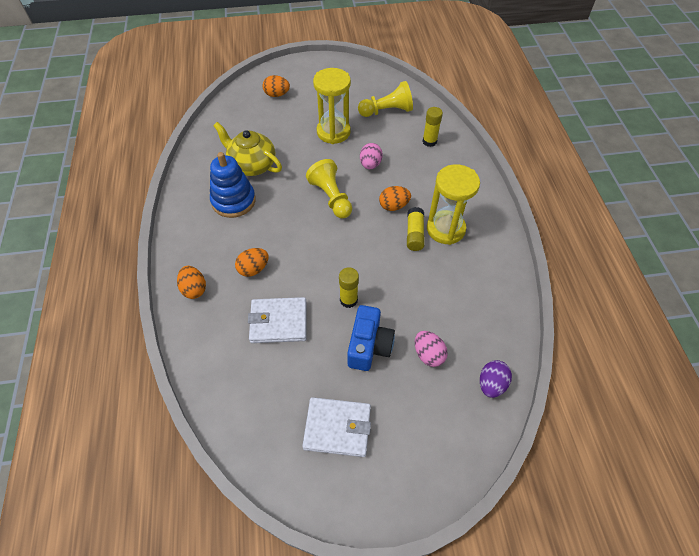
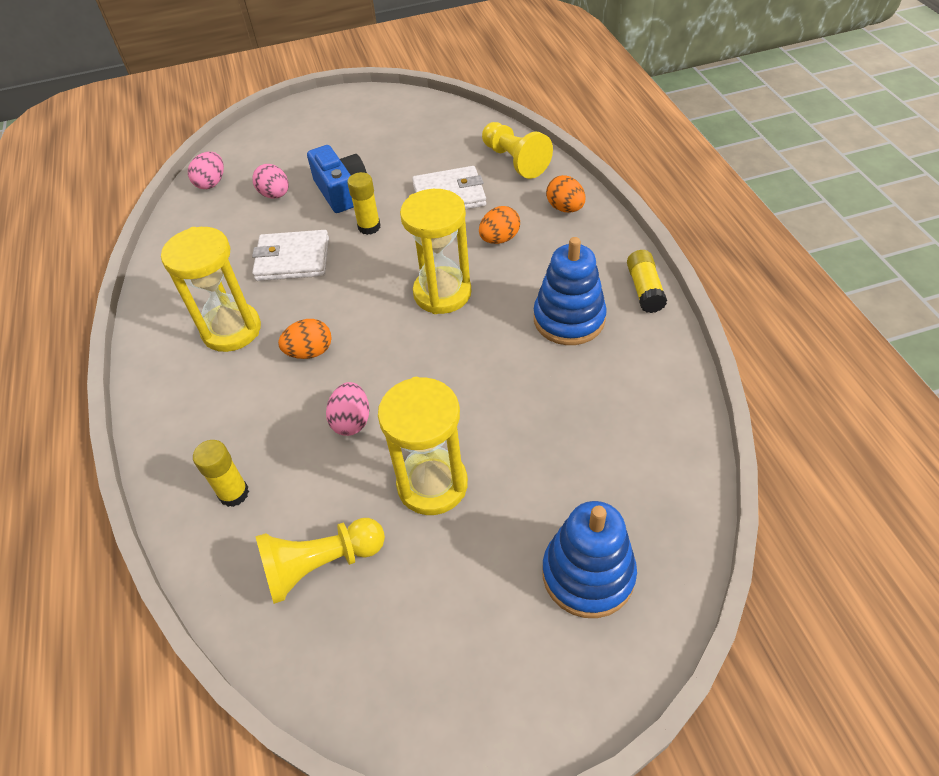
camera: 175 degrees right, 5 degrees down
yellow teapot [213,122,282,176] -> none
orange egg [263,75,290,97] -> blue stacking toy [543,501,637,618]
white wallet [302,397,371,457] -> white wallet moved to [252,230,329,281]
yellow pawn [306,159,352,218] -> yellow pawn moved to [482,122,553,179]
blue camera [347,305,395,371] -> blue camera turned 150 degrees clockwise [307,145,367,213]
yellow glue stick [407,207,425,251] -> yellow glue stick moved to [627,250,667,313]
purple egg [480,360,512,398] -> pink egg [188,152,224,189]
none -> yellow hourglass [400,189,472,314]

